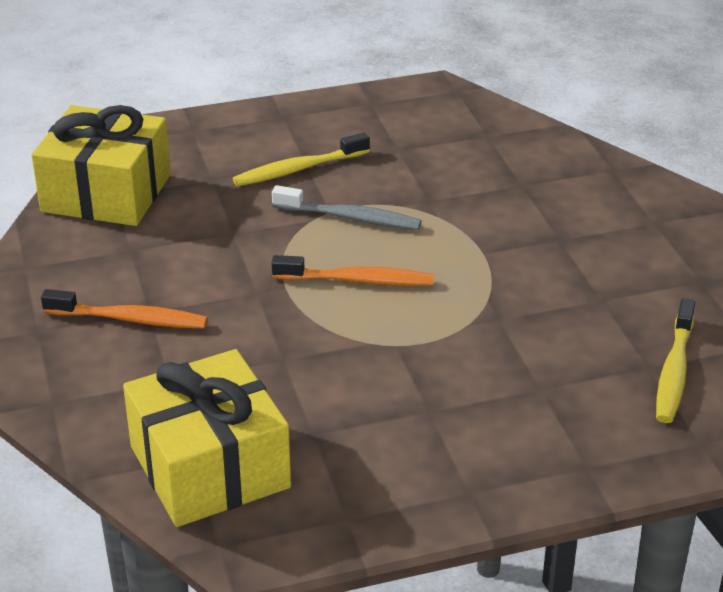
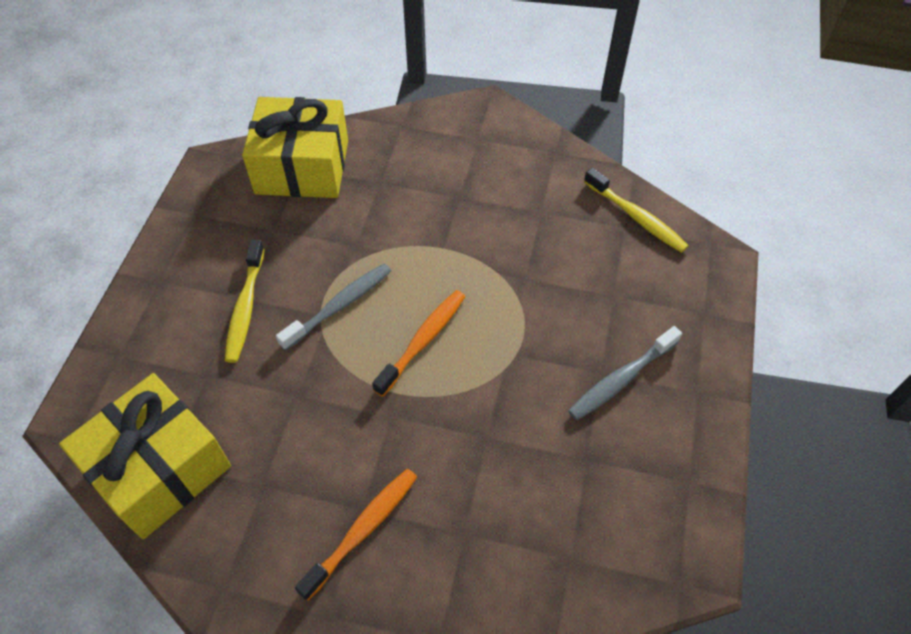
camera: 60 degrees left, 20 degrees up
yellow gift [123,349,291,527] -> yellow gift moved to [242,97,348,198]
none -> grey toothbrush [568,326,682,420]

